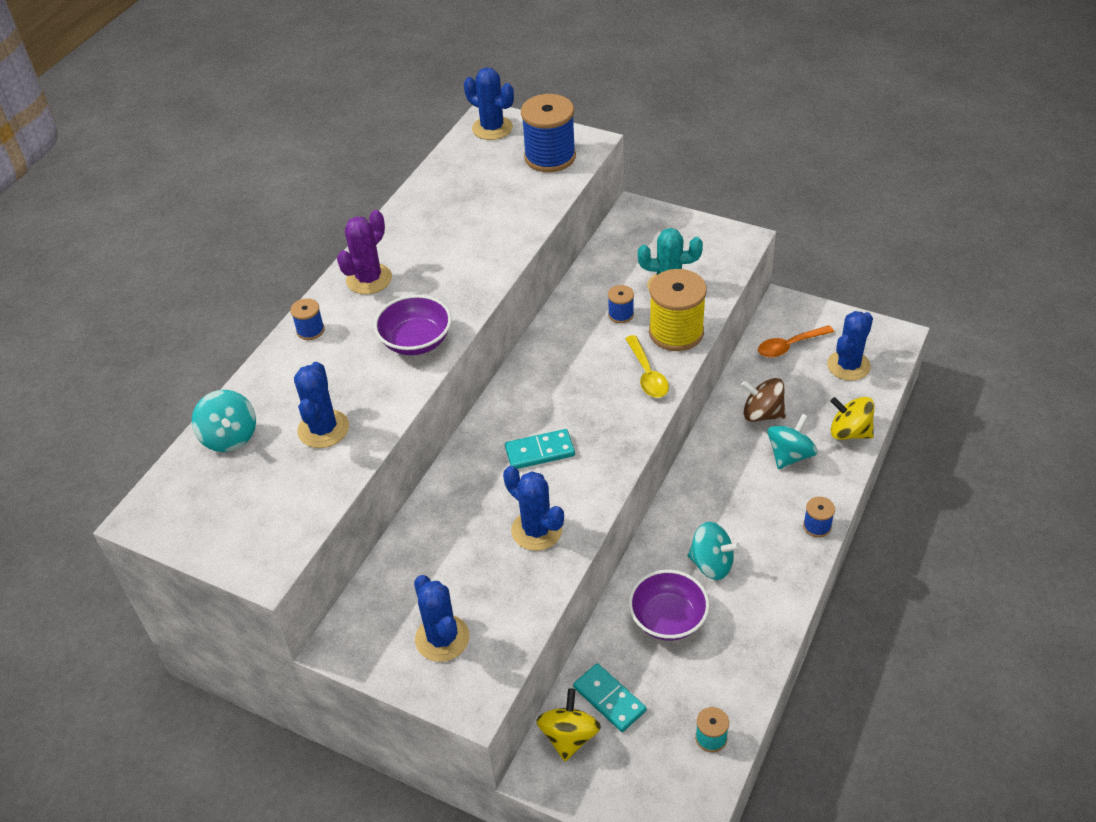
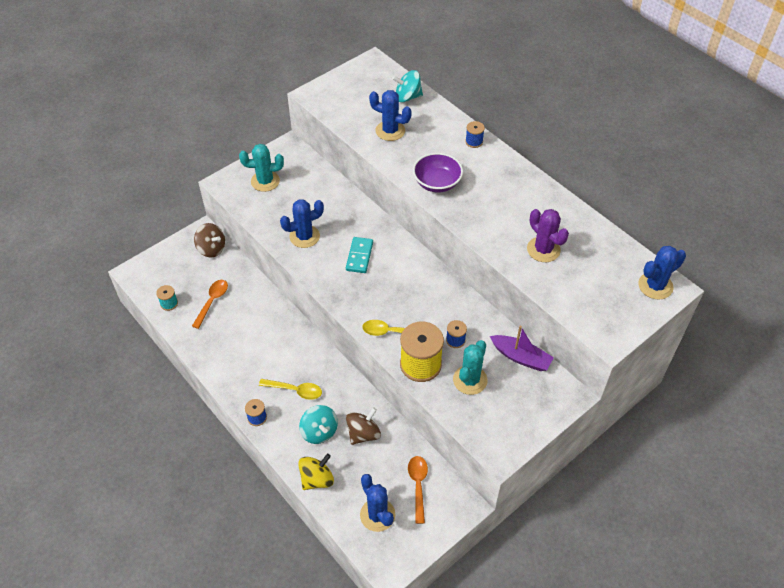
camera: 110 degrees right, 5 degrees up
purple cactus [337,210,392,294] -> purple cactus moved to [527,209,569,262]
blue cactus [414,575,469,662] -> turquoise cactus [239,144,284,192]
blue spool [521,94,576,172] -> none
yellow spinning top [536,688,601,761] -> brown spinning top [194,223,225,257]
turquoise domino [573,663,646,732] -> none
purple bowl [629,570,710,640] -> none
turquoise spinning top [687,522,740,580] -> none
none -> orange spoon [192,280,228,329]
none -> yellow spoon [259,379,322,400]
none -> purple boat [490,326,554,371]

